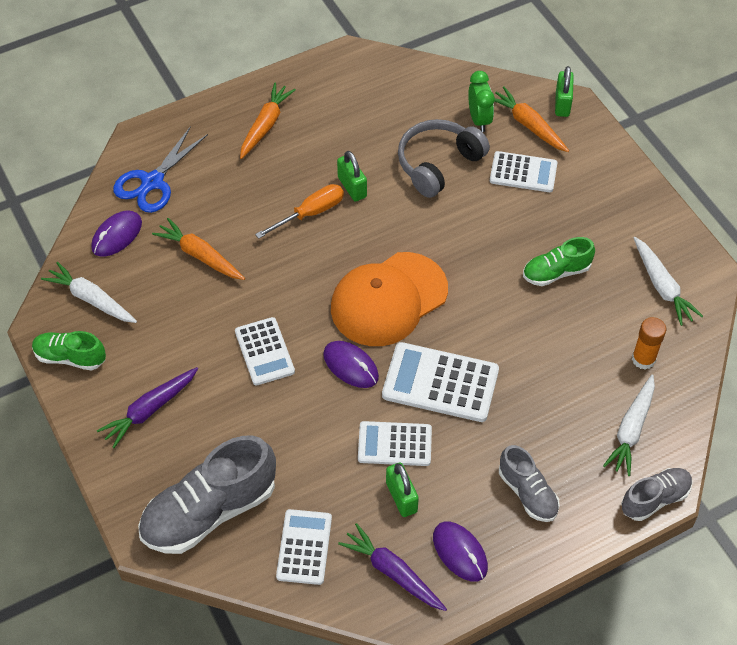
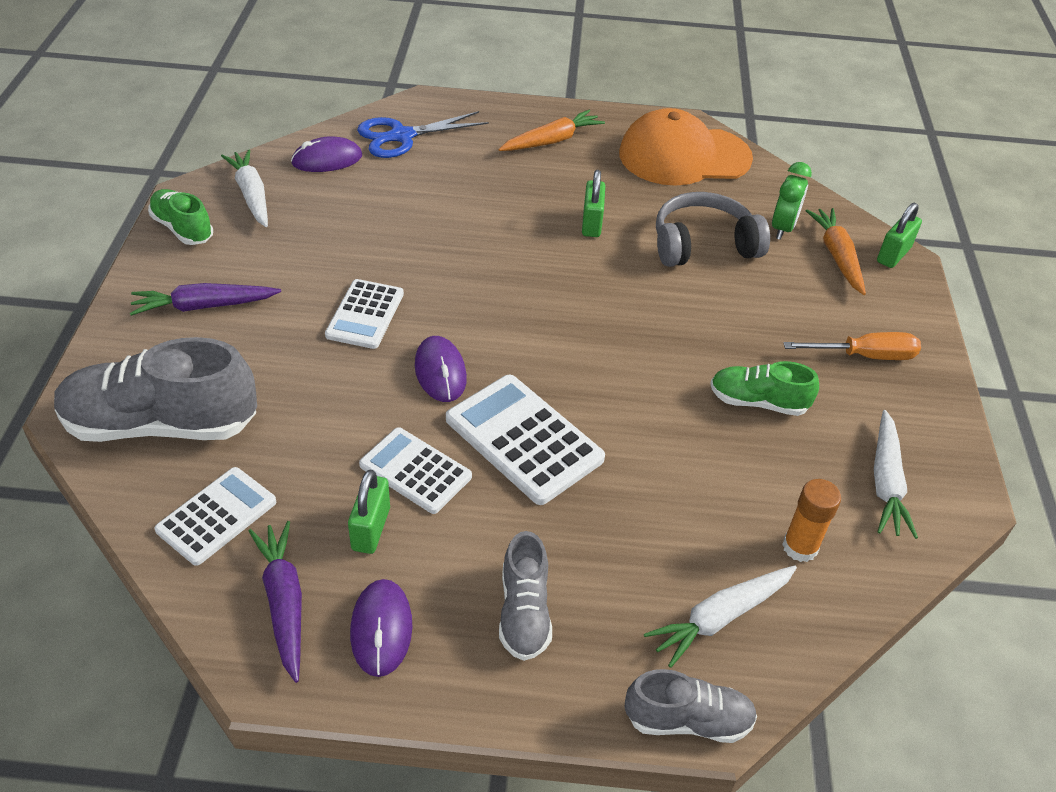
camera: 30 degrees right, 10 degrees down
orange carrot [152,218,245,280] -> none
orange screwdriver [255,184,344,239] -> orange screwdriver moved to [784,332,921,360]
orange cap [331,252,448,346] -> orange cap moved to [619,108,753,186]
white calculator [490,151,558,192] -> none

